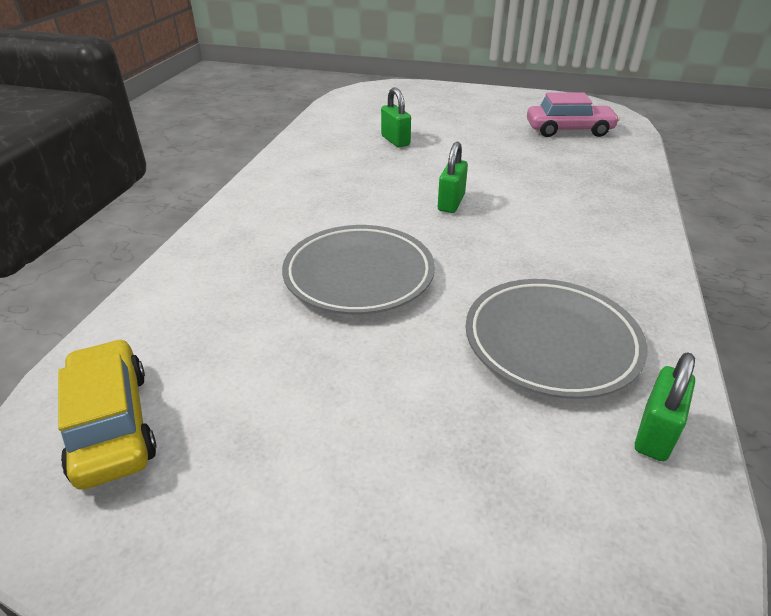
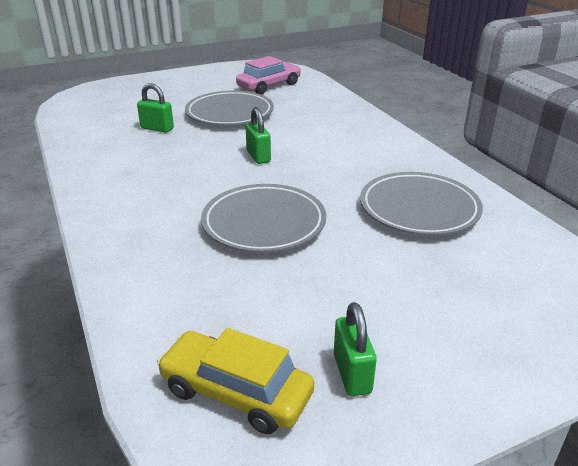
camera: 40 degrees left, 5 degrees down
green padlock [635,352,695,461] -> green padlock moved to [334,302,377,396]
none -> grey plate [185,91,274,125]

